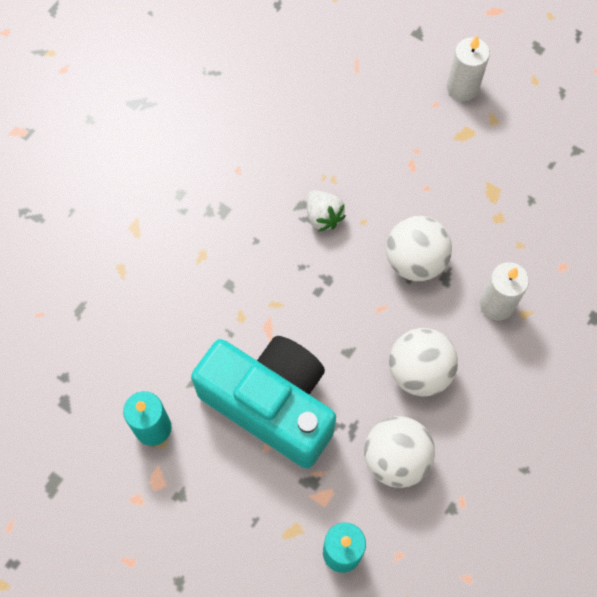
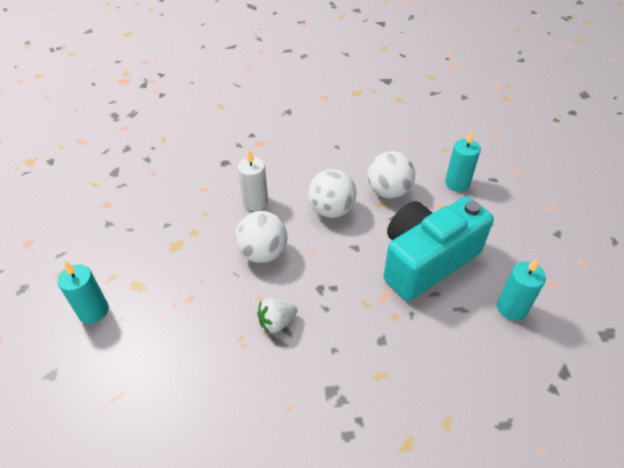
camera: 130 degrees left, 20 degrees down
turquoise camera [191,336,336,468] -> turquoise camera turned 60 degrees clockwise [383,197,494,301]
white strawberry [307,190,346,232] -> white strawberry turned 135 degrees counterclockwise [257,298,297,334]
white candle [447,35,490,101] -> turquoise candle [57,261,109,323]

